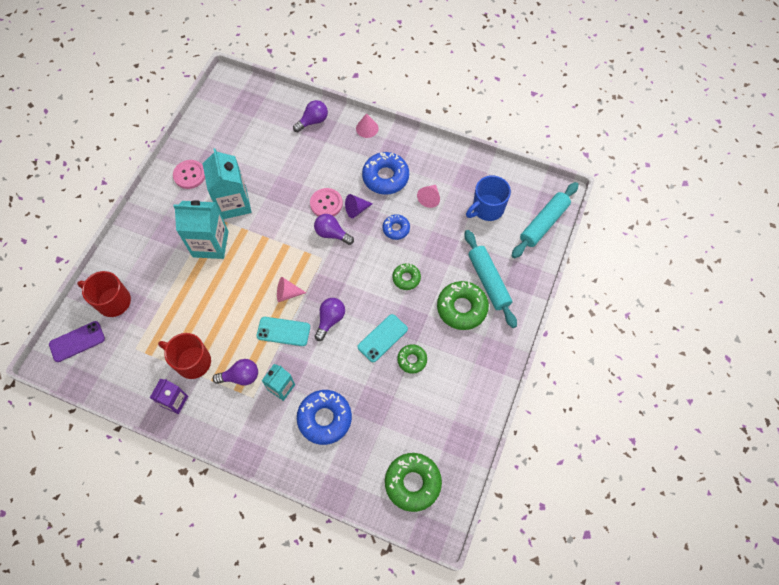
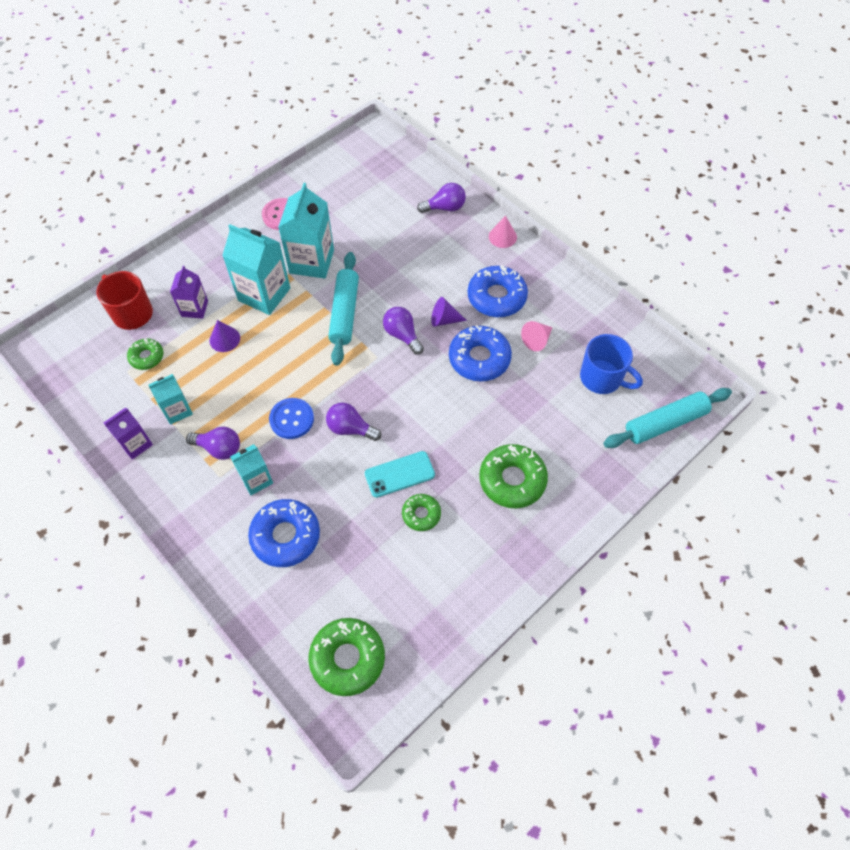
camera: 25 degrees right, 5 degrees down
purple phone [49,321,105,362] -> none
red mug [158,333,211,379] -> turquoise carton [149,374,193,425]
turquoise phone [256,317,310,346] -> blue button [269,398,314,439]
pink cone [277,277,306,302] -> none
pink button [310,188,343,216] -> none
purple light bulb [315,298,345,341] -> purple light bulb turned 120 degrees counterclockwise [326,402,381,441]
blue donut [383,214,410,240] -> blue donut [449,325,512,382], size x1.77
green donut [392,263,421,290] -> green donut moved to [127,338,163,370]
turquoise rolling pin [464,230,517,328] -> turquoise rolling pin moved to [328,252,359,366]
blue mug [466,175,511,221] -> blue mug turned 135 degrees counterclockwise [580,334,643,394]
none -> purple carton [170,266,208,319]
none -> purple cone [209,320,240,352]

